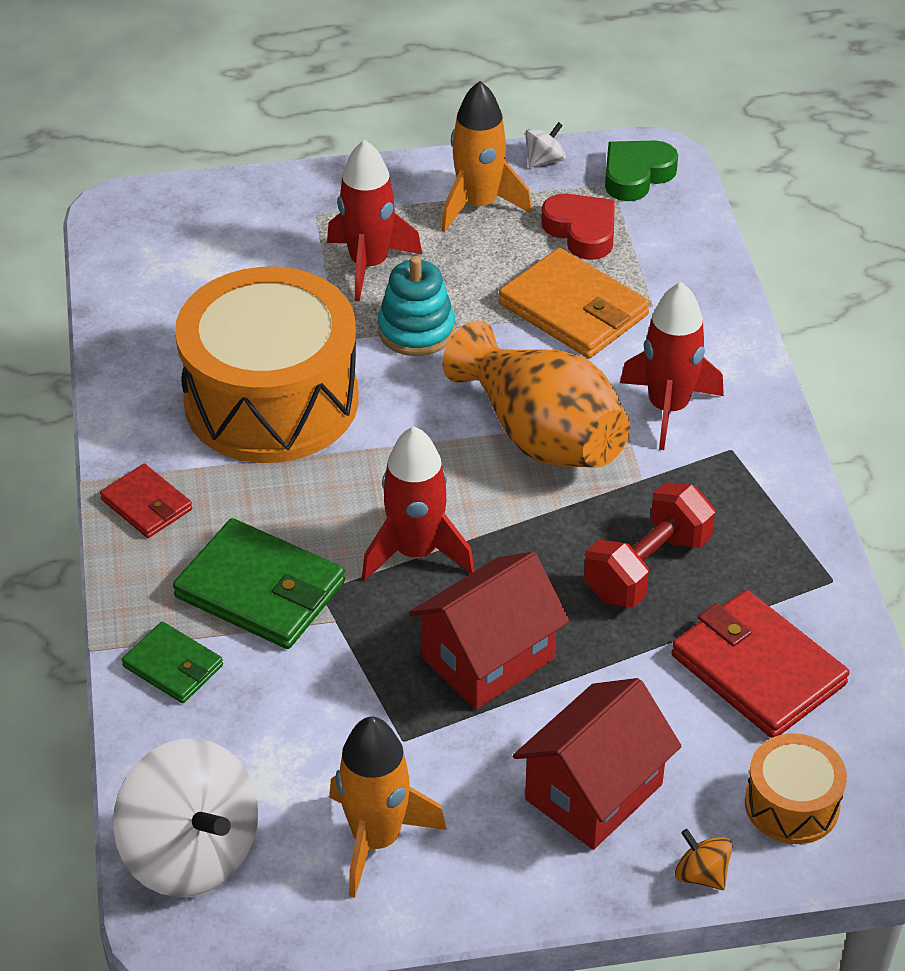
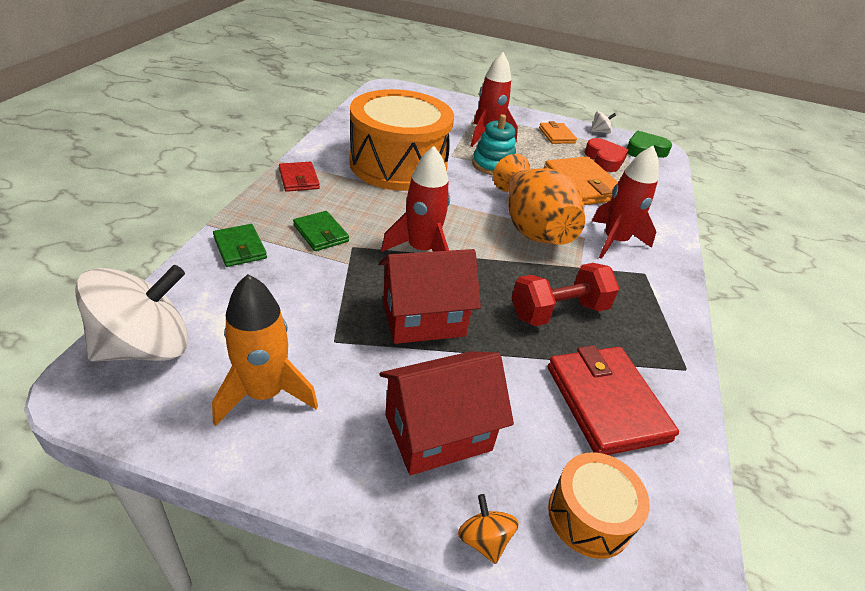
camera: 20 degrees right, 5 degrees down
white spinning top [113,739,258,897] -> white spinning top turned 105 degrees counterclockwise [75,265,188,361]
green wallet [173,518,345,649] -> green wallet [293,211,349,251], size x0.57
orange rocket [441,81,532,232] -> orange wallet [539,121,577,144]

